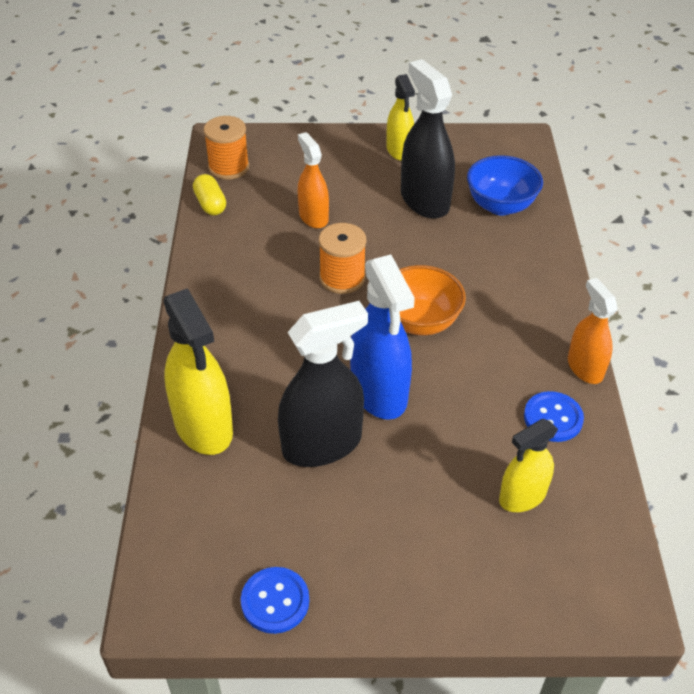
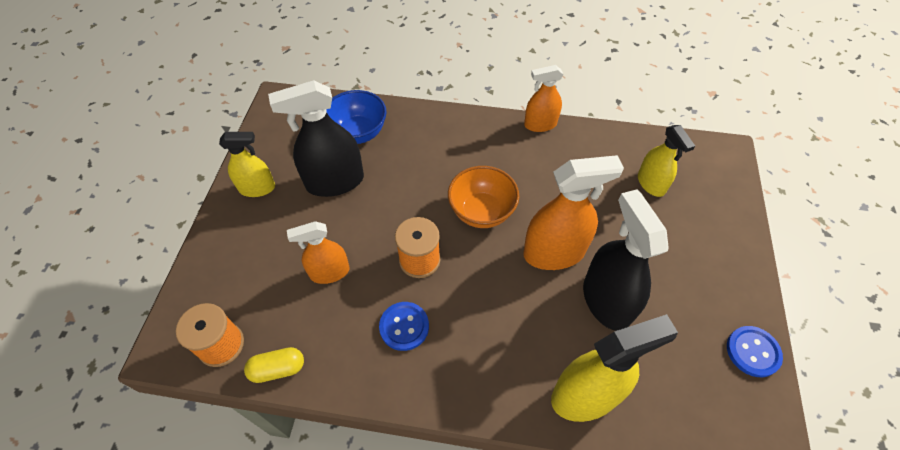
camera: 80 degrees left, 10 degrees up
blue spray bottle [350,254,415,420] -> orange spray bottle [523,155,624,270]
blue button [524,391,584,442] -> blue button moved to [379,302,429,351]

